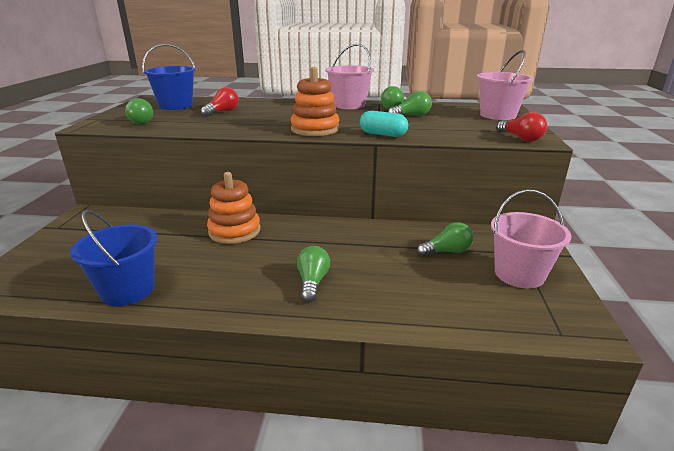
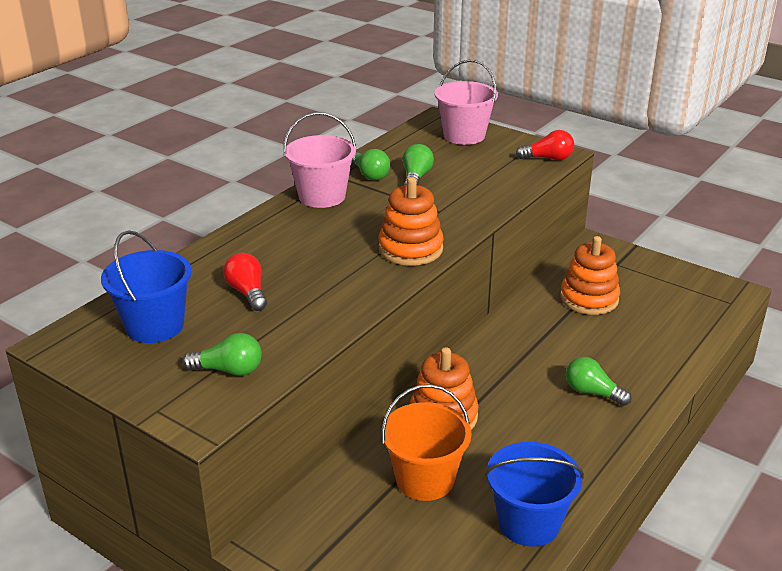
camera: 60 degrees left, 5 degrees up
turquoise capsule [360,111,408,137] -> none
green light bulb [417,222,474,257] -> orange stacking toy [560,236,620,315]
pink bucket [491,189,571,288] -> none
none -> orange bucket [381,384,472,501]

